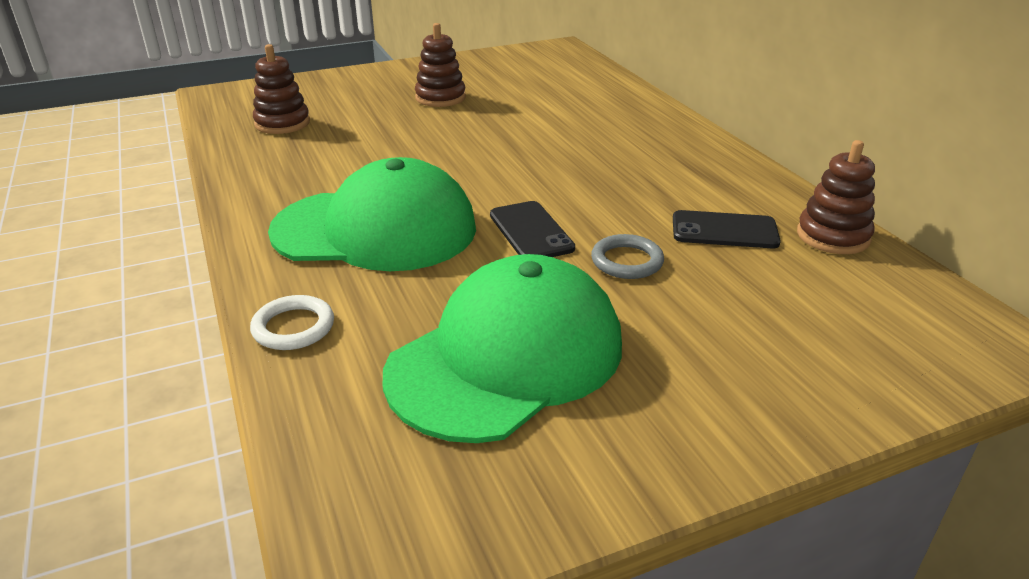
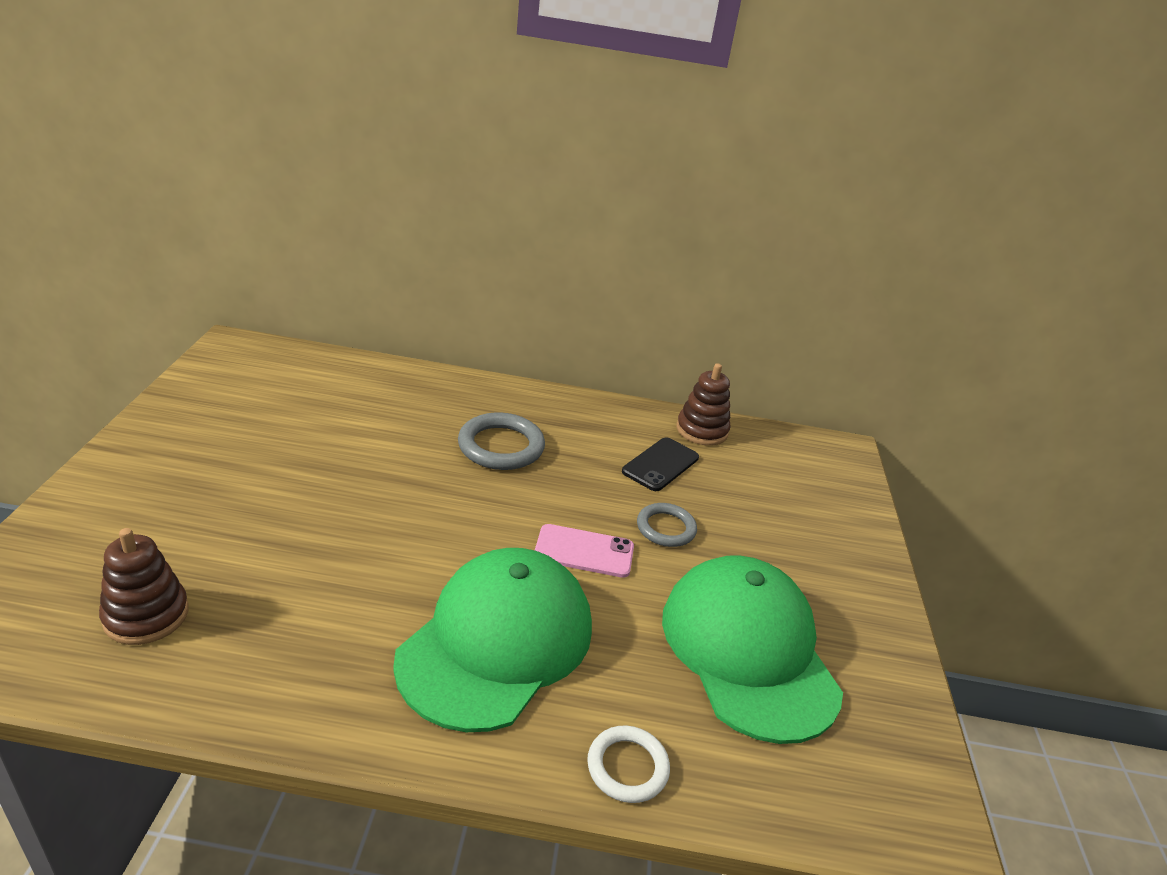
camera: 65 degrees left, 0 degrees up
brown stacking toy [415,23,466,107] -> none
black phone [490,201,575,257] -> pink phone [535,524,634,578]
none -> grey ring [458,413,545,470]

